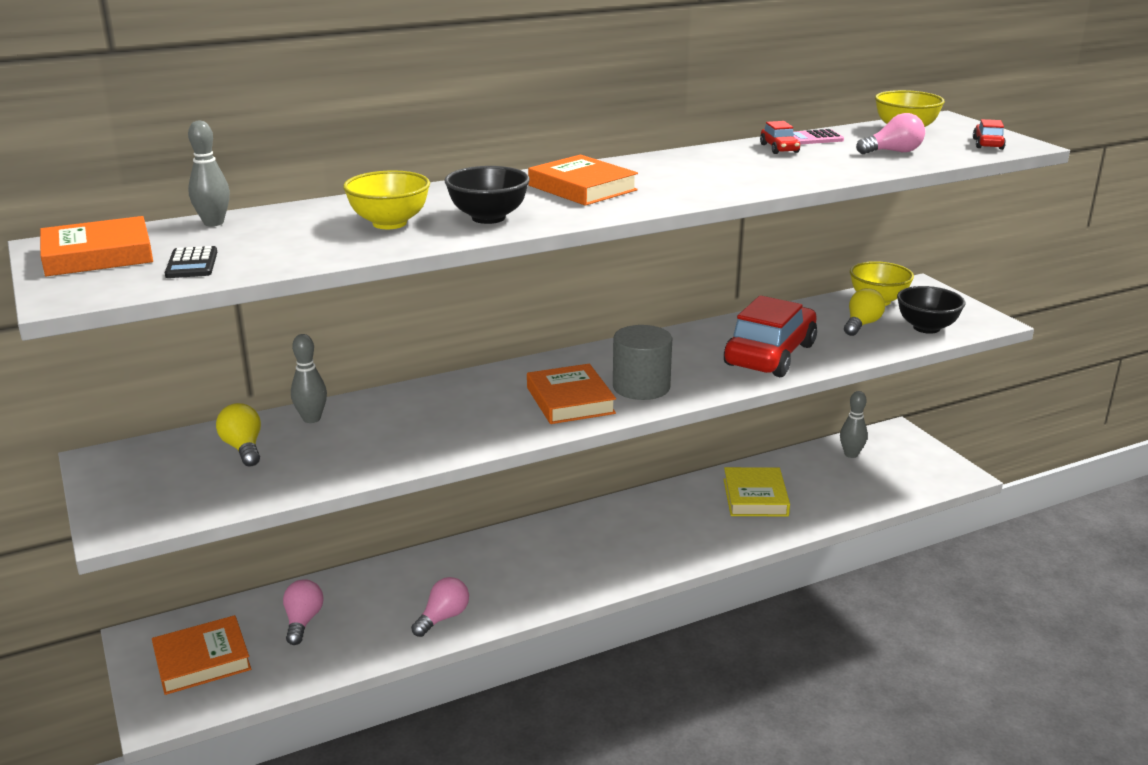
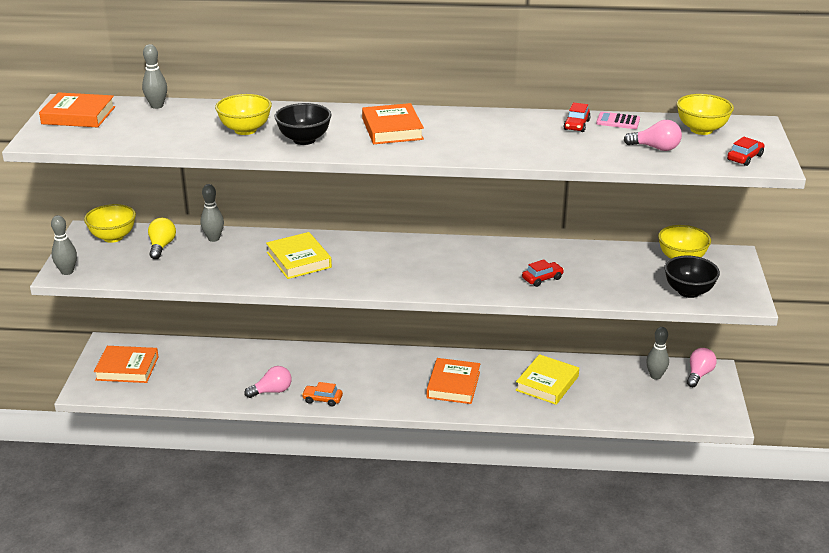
camera: 30 degrees right, 5 degrees up
black calculator [165,246,217,278] -> none
pink light bulb [283,579,324,645] -> pink light bulb moved to [687,348,717,387]
orange book [527,364,616,424] -> orange book moved to [427,358,480,404]
grey cylinder [613,325,672,400] -> none
red car [724,295,817,377] -> red car [522,259,564,287], size x0.42
yellow light bulb [844,288,885,336] -> none
none -> grey bowling pin [51,215,77,275]
none -> yellow bowl [84,204,136,243]
none -> yellow book [266,232,332,279]
none -> orange car [302,382,343,406]

